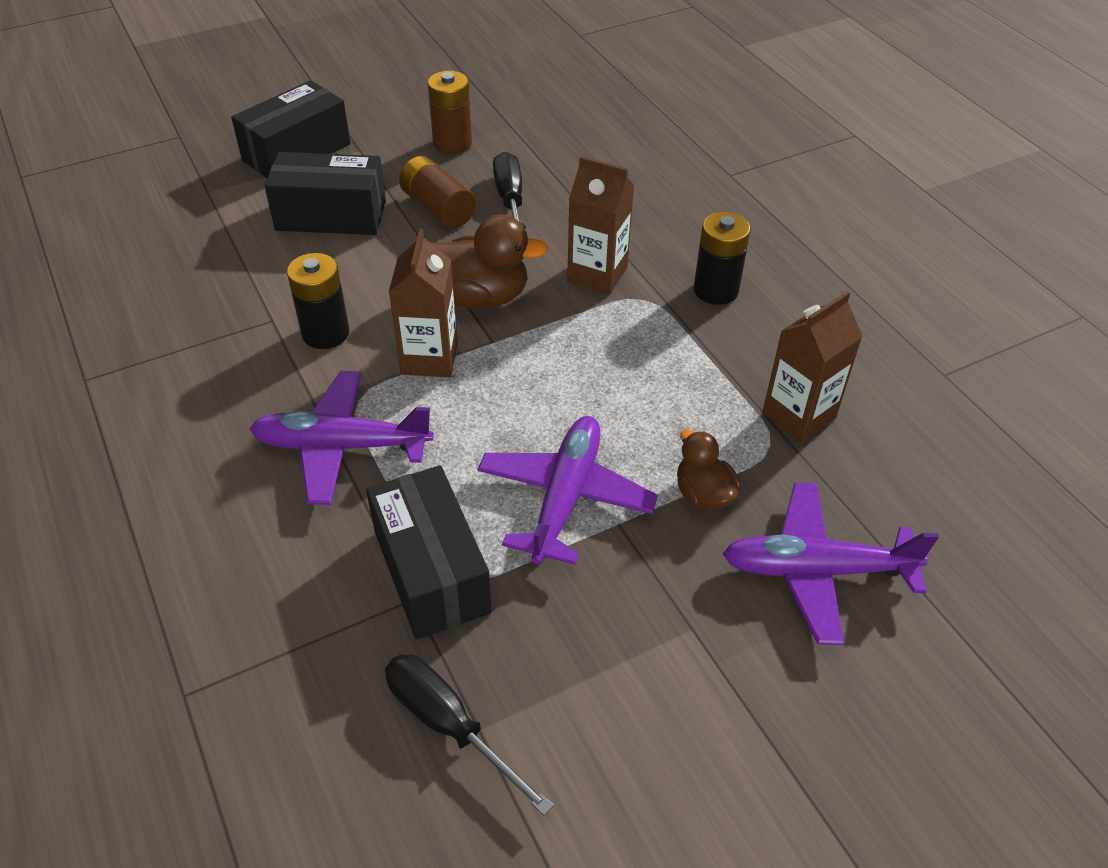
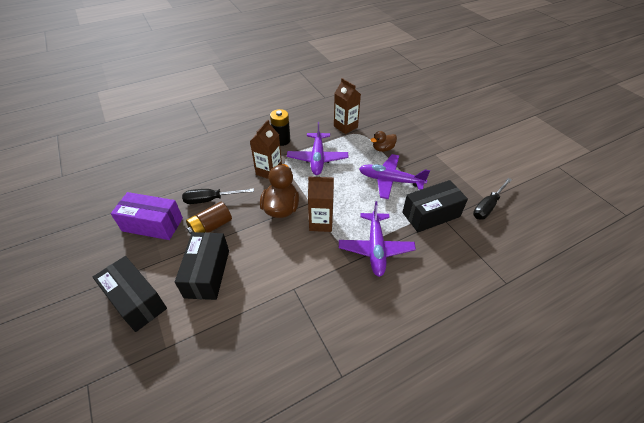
camera: 90 degrees left, 0 degrees up
black battery [287,253,349,349] -> none
brown battery [428,71,472,154] -> purple box [111,192,183,240]
purple plane [723,483,939,645] -> purple plane moved to [287,122,348,175]

